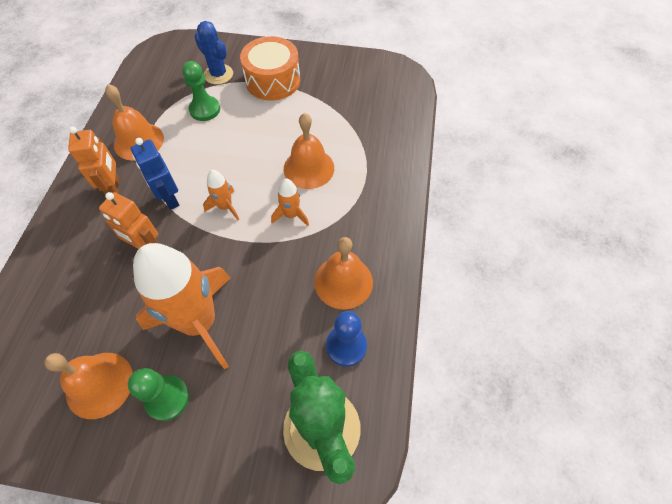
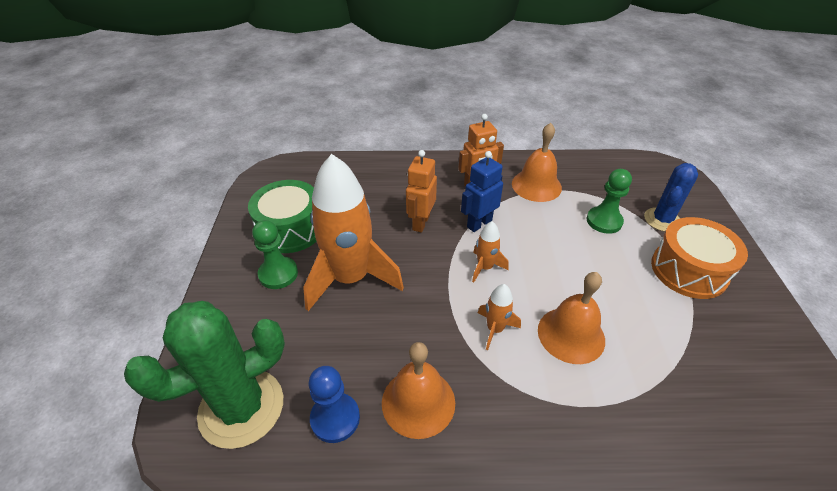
camera: 80 degrees right, 15 degrees down
orange bell [44,353,133,419] -> green drum [248,180,317,253]

